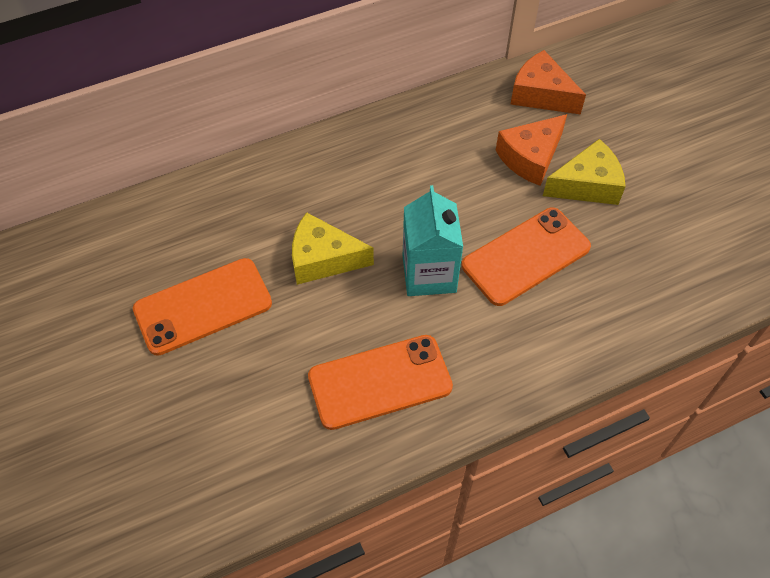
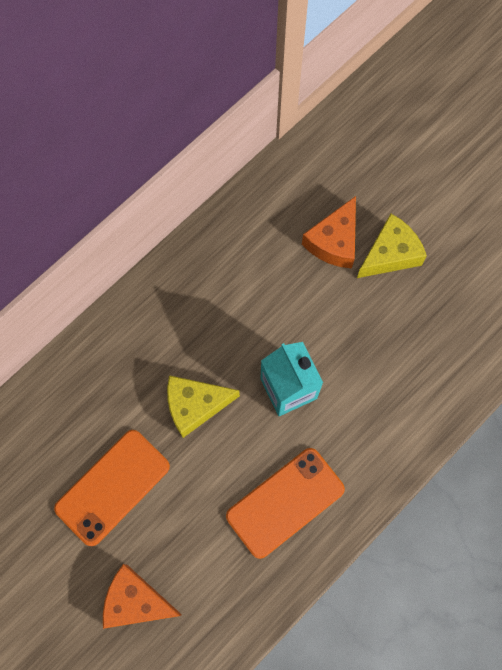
camera: 20 degrees left, 15 degrees up
orange phone [462,208,591,306] -> none
orange cheese [511,50,586,115] -> orange cheese moved to [103,564,182,629]

